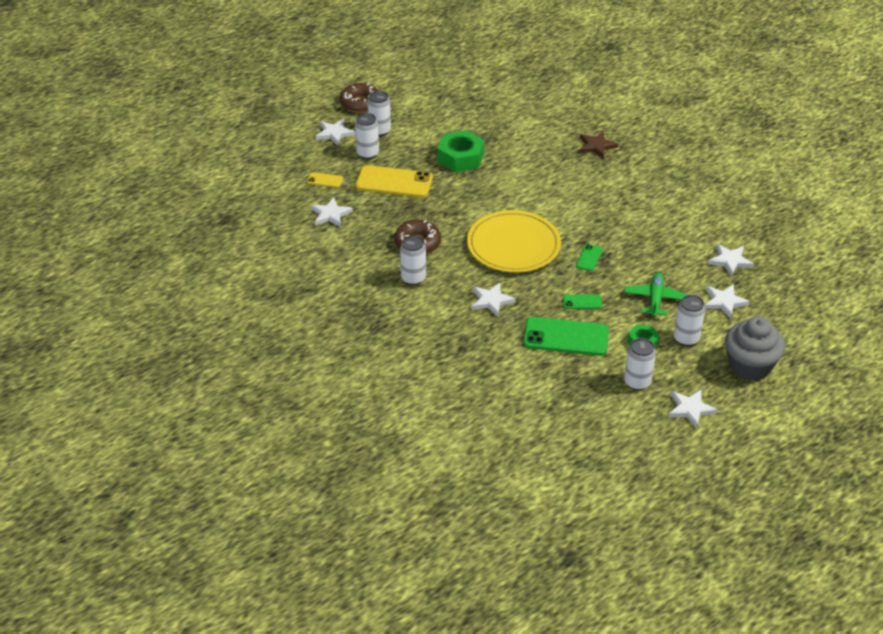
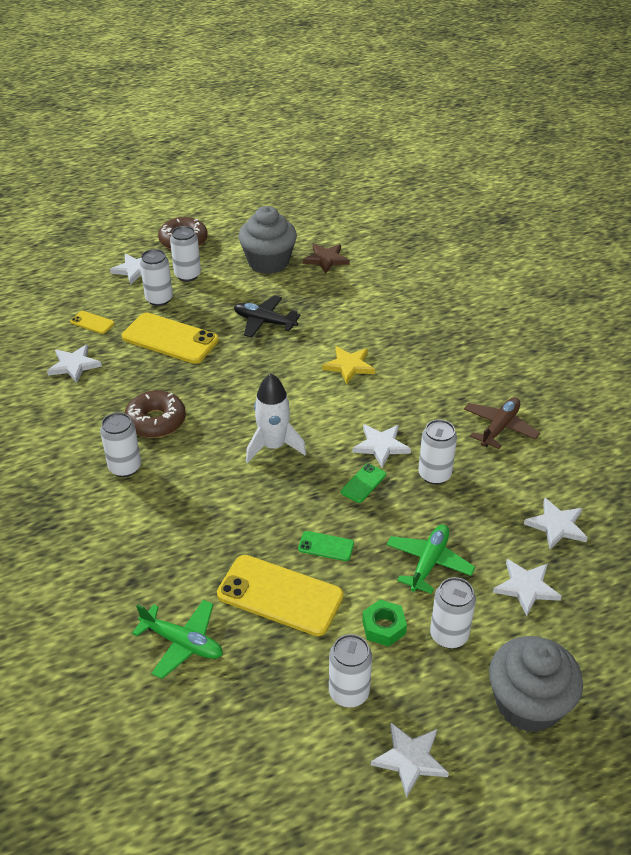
camera: 15 degrees right, 0 degrees up
green nut [437,130,484,172] -> black plane [234,295,301,338]
yellow plate [467,210,561,273] -> white rocket [246,373,306,463]
white star [471,283,516,317] -> white star moved to [352,424,411,468]
green phone [523,317,609,356] -> yellow phone [217,555,344,636]
brown star [580,131,618,158] -> brown star moved to [303,244,350,274]
none -> green plane [132,600,223,679]
none -> grey cupcake [238,206,297,274]
none -> yellow star [322,346,375,385]
none -> white can [418,420,457,485]
none -> brown plane [464,397,540,449]

